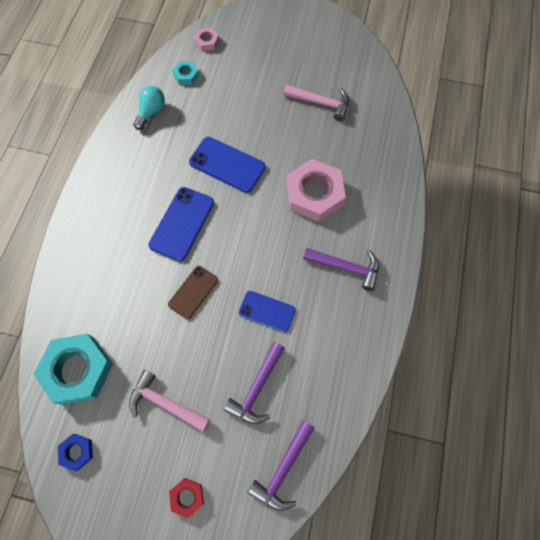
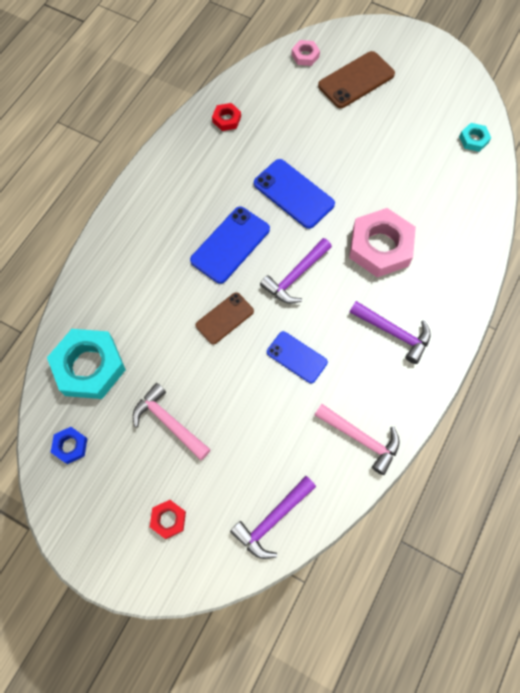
camera: 15 degrees right, 0 degrees up
turquoise light bulb [133,86,165,130] -> red nut [212,103,241,131]
turquoise nut [172,61,199,84] -> turquoise nut moved to [459,123,491,152]
purple hammer [224,342,285,424] -> purple hammer moved to [260,238,332,304]
pink hammer [284,85,349,121] -> pink hammer moved to [315,404,400,475]
none -> brown phone [318,51,395,108]

